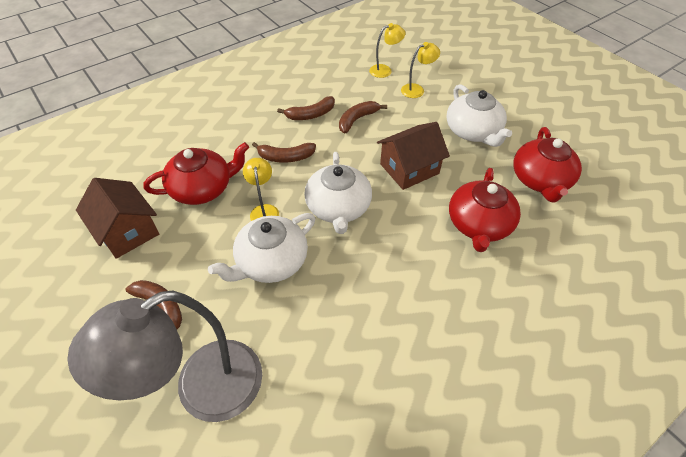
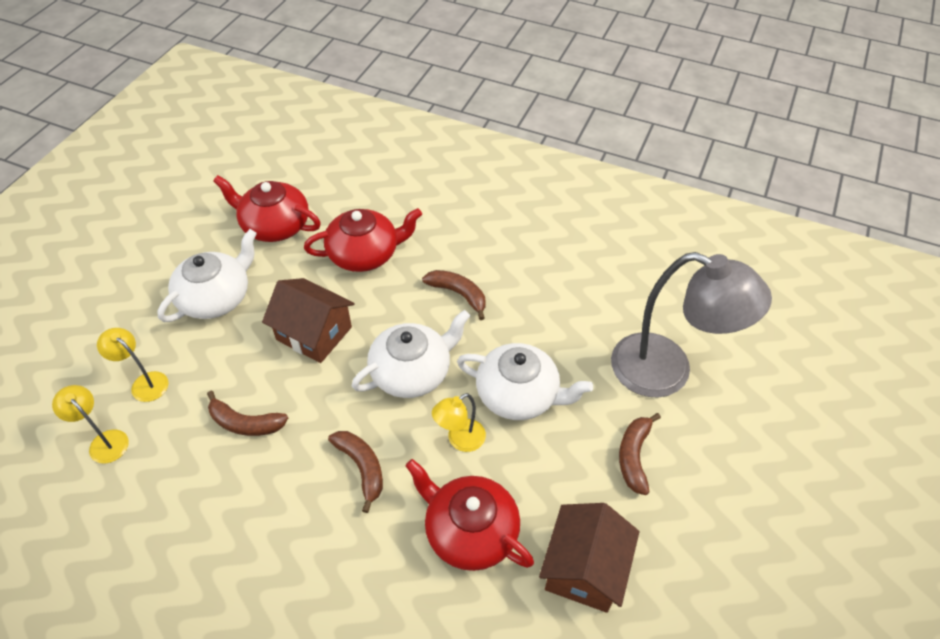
camera: 120 degrees left, 0 degrees up
brown banana [277,96,335,120] -> brown banana moved to [422,270,486,320]
red teapot [513,127,582,203] -> red teapot turned 135 degrees counterclockwise [213,175,321,242]

